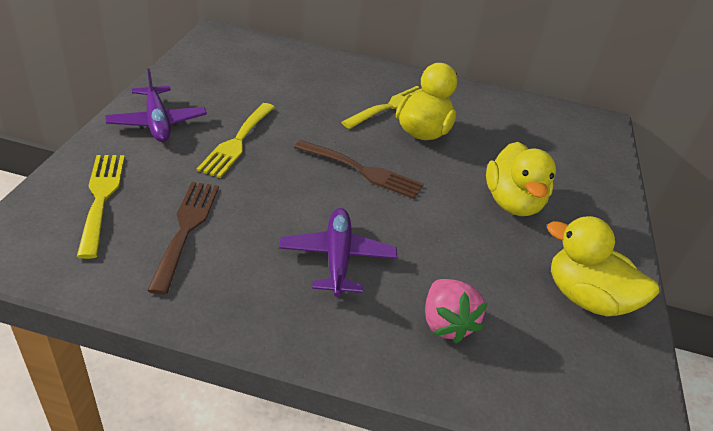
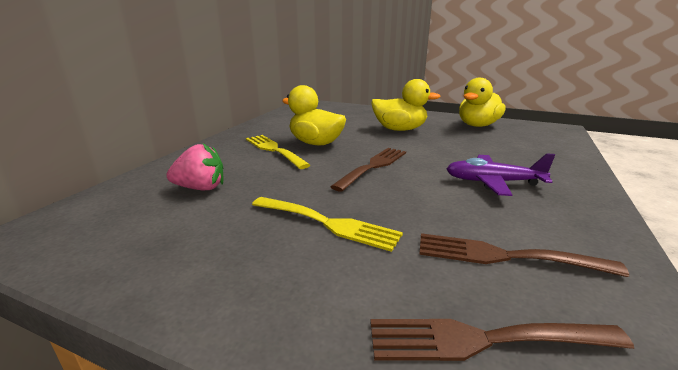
camera: 75 degrees left, 15 degrees down
yellow fork [77,155,125,259] -> brown fork [370,319,634,361]
purple plane [105,68,207,142] -> none
pink strawberry [425,279,488,344] -> pink strawberry moved to [166,144,224,190]

